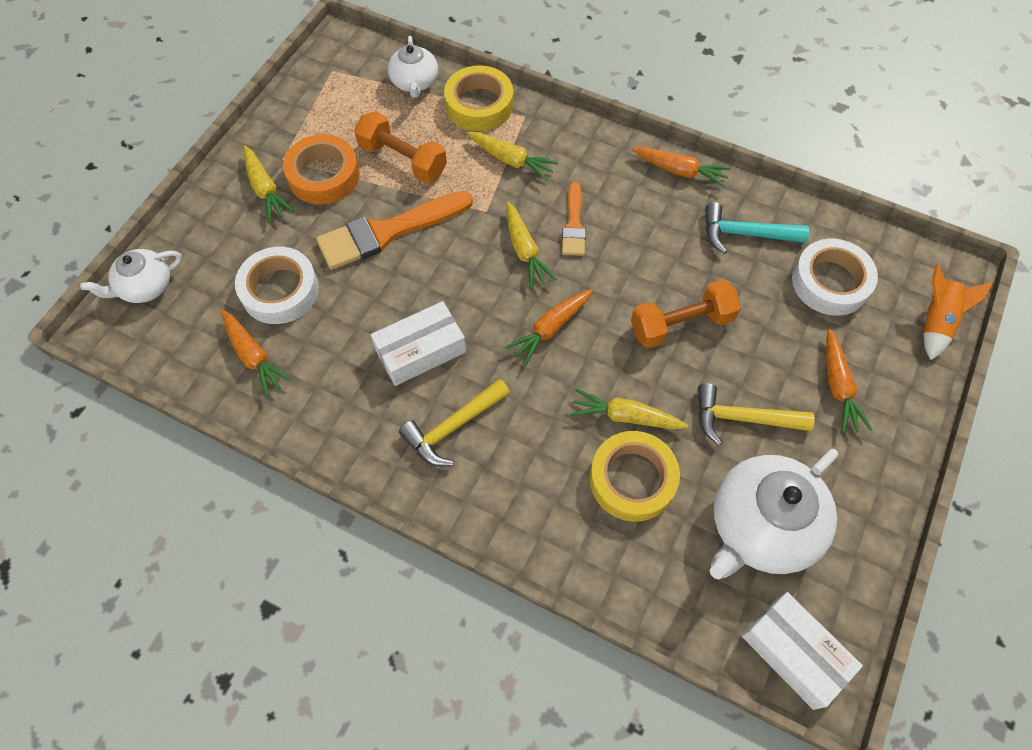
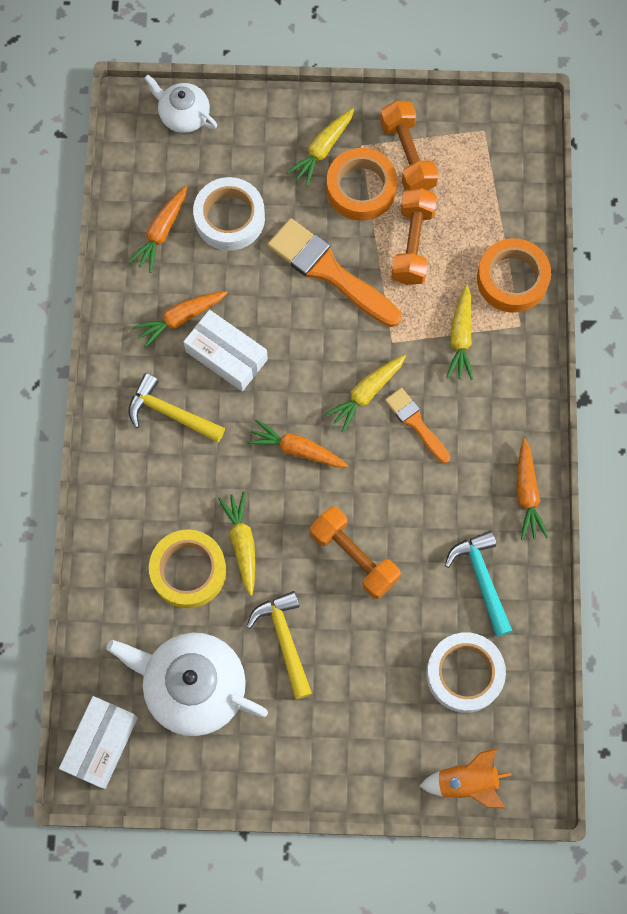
camera: 65 degrees right, 10 degrees up
white teapot [388,36,438,98] -> none
yellow tape [444,65,513,131] -> orange tape [477,238,551,313]
orange brush [562,182,586,256] -> orange brush turned 75 degrees clockwise [385,388,450,463]
orange carrot [826,329,872,434] -> orange carrot moved to [132,291,228,348]
none -> orange dumbbell [380,101,439,191]

